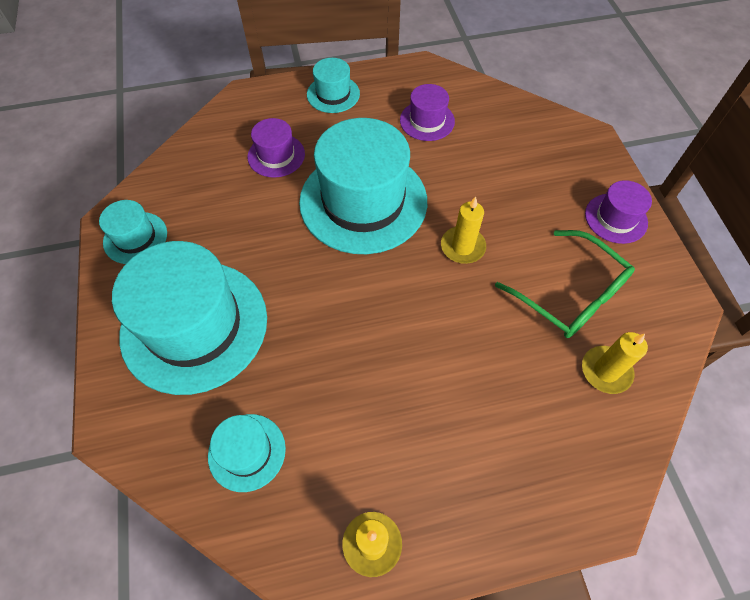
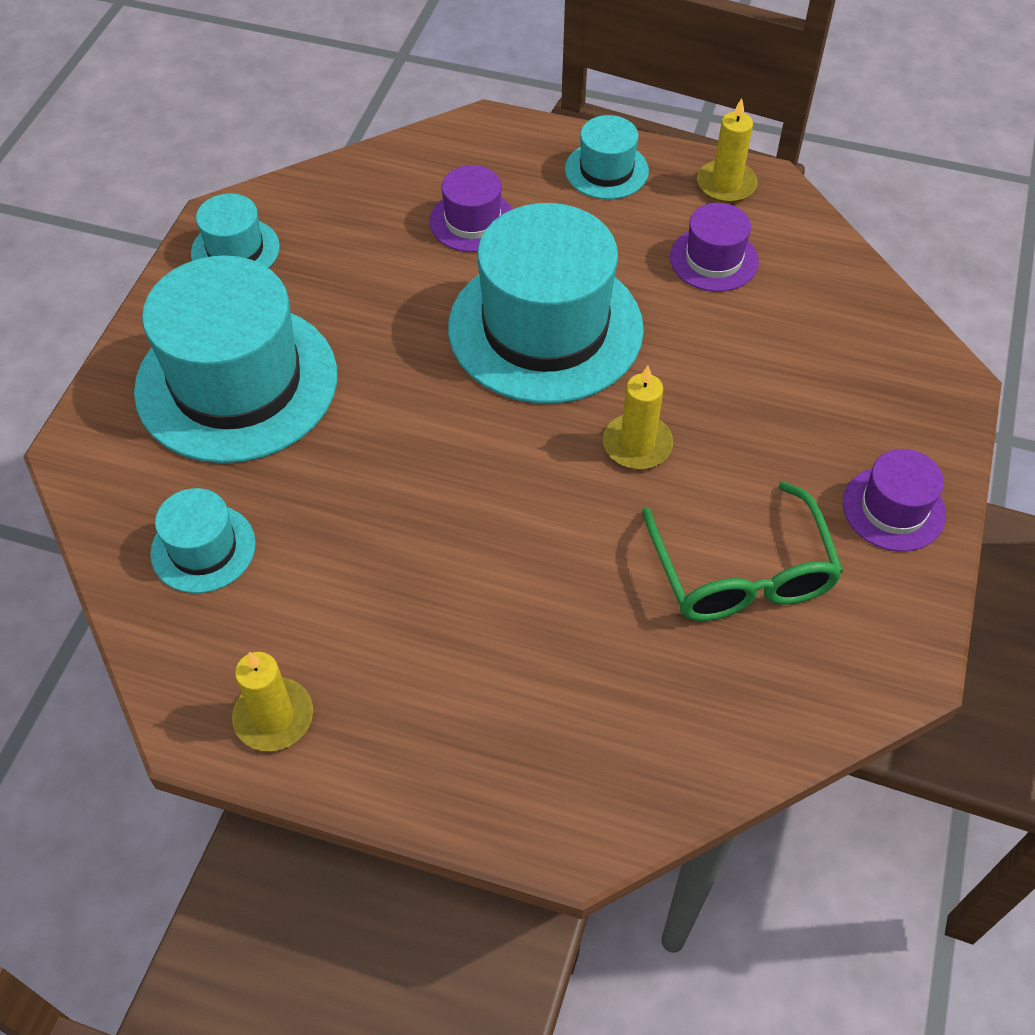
camera: 30 degrees right, 5 degrees down
yellow candle [582,332,648,394] -> yellow candle moved to [697,98,757,203]

